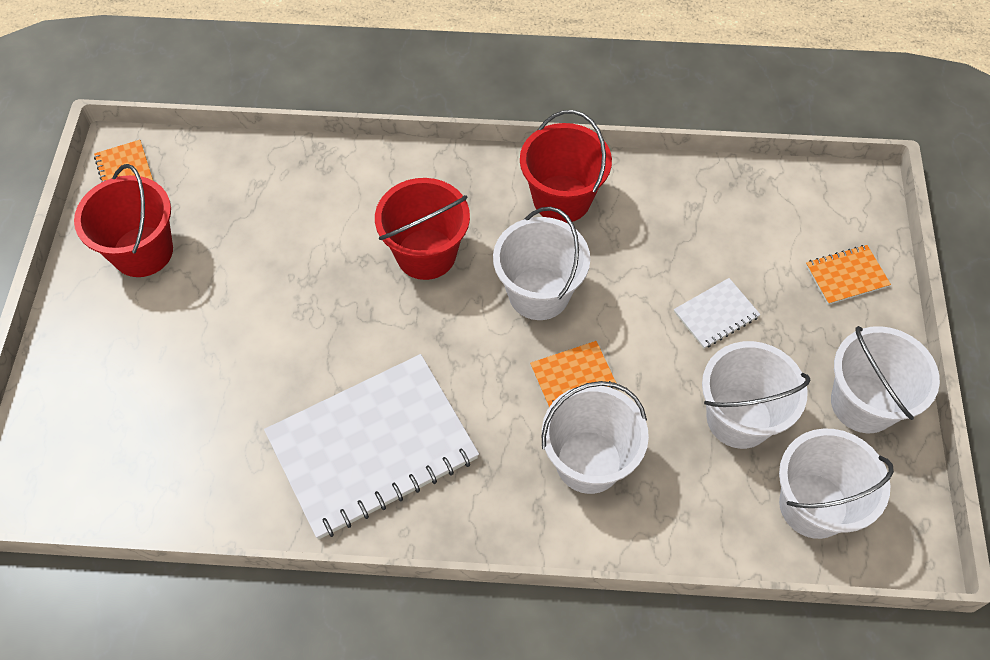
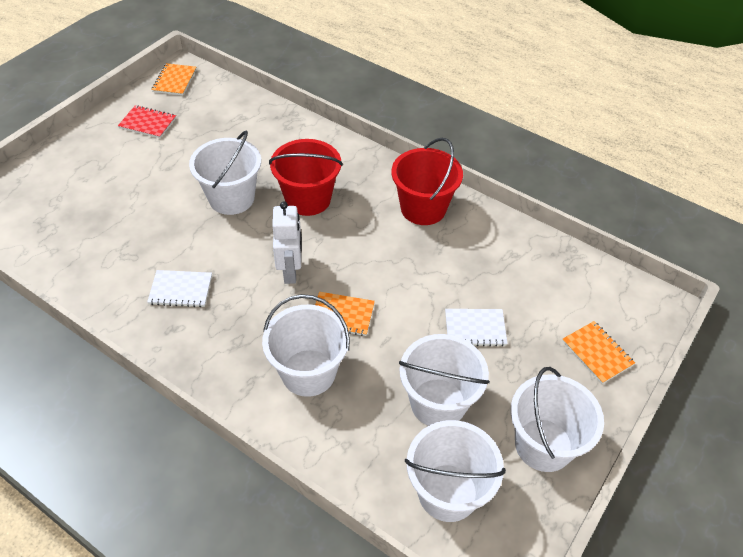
camera: 30 degrees right, 10 degrees down
red bucket [74,164,173,277] -> red notebook [118,105,176,138]
white notebook [264,354,479,539] -> white notebook [147,270,212,307], size x0.43
white bucket [493,207,590,320] -> white bucket moved to [189,131,261,215]
orange notebook [806,245,891,305] -> orange notebook turned 45 degrees clockwise [562,321,635,384]
none -> white robot [272,201,302,284]

